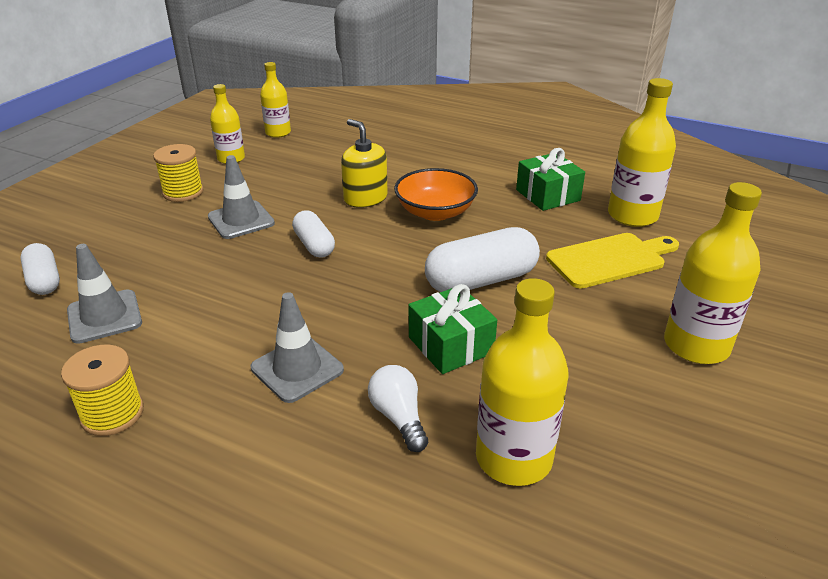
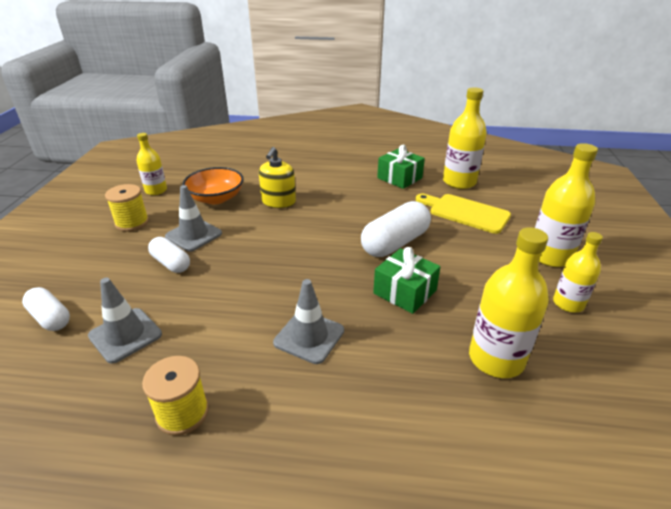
camera: 20 degrees left, 0 degrees up
yellow bottle [260,62,291,138] -> yellow bottle moved to [553,232,603,313]
white capsule [292,210,335,258] -> white capsule moved to [148,237,190,273]
yellow soap dispenser [341,119,388,208] -> yellow soap dispenser turned 105 degrees counterclockwise [259,147,296,208]
white light bulb [368,365,428,452] -> none
orange bowl [394,168,478,221] -> orange bowl moved to [183,167,244,204]
yellow cutting board [546,233,679,289] -> yellow cutting board turned 105 degrees counterclockwise [416,194,511,234]

